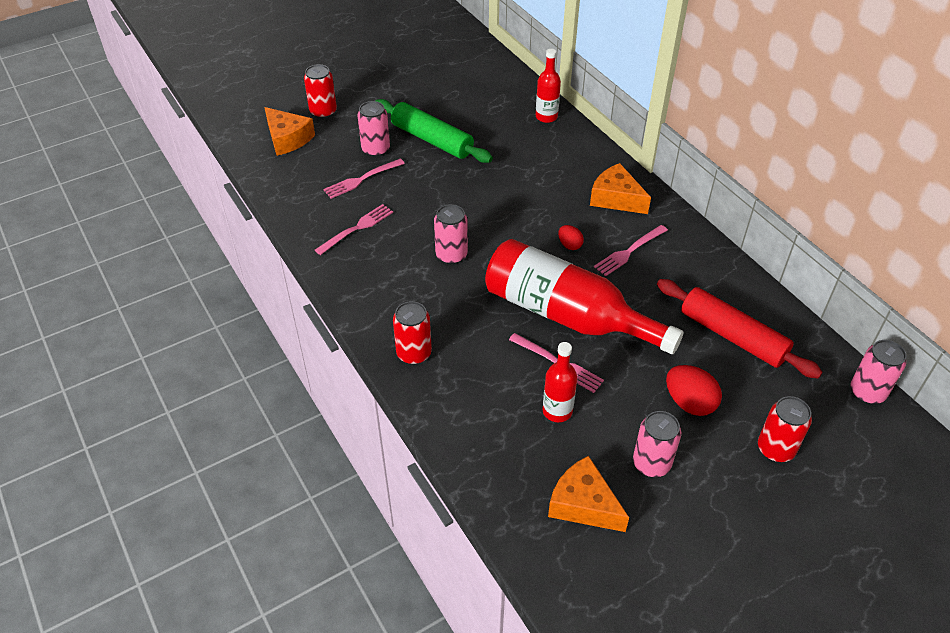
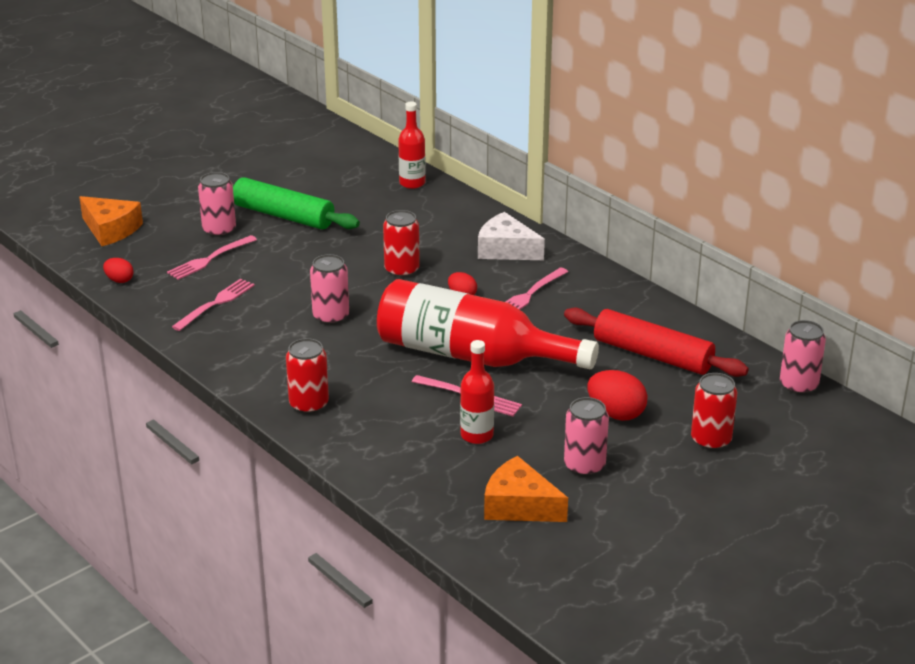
camera: 10 degrees left, 15 degrees down
red can [304,64,337,119] -> red can moved to [383,210,420,278]
orange cheese [590,163,651,214] -> white cheese [478,212,545,260]
none -> red egg [103,258,134,283]

